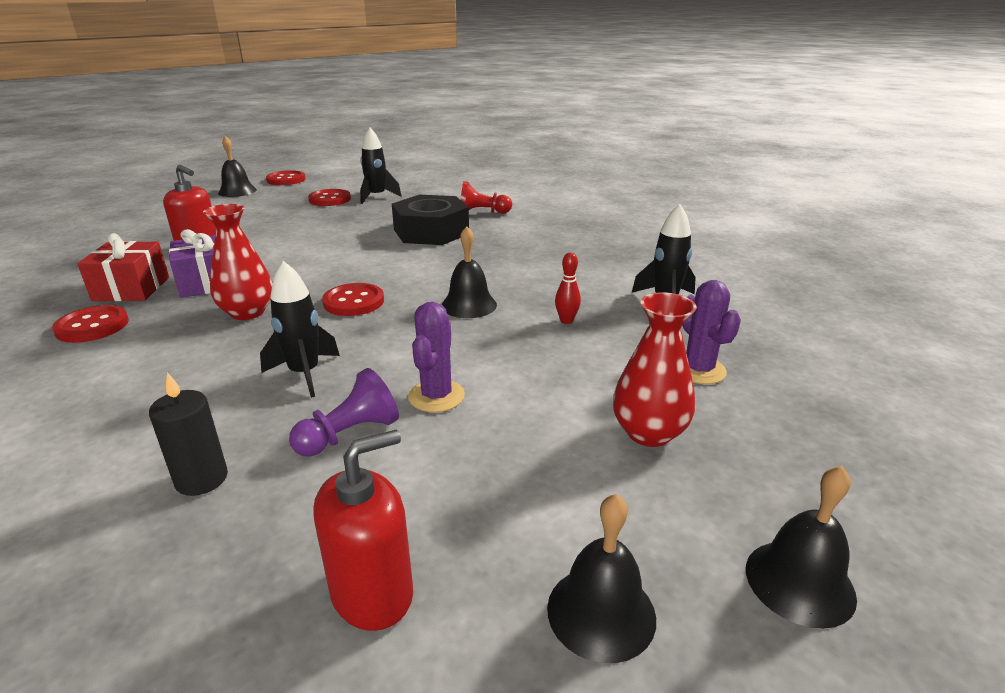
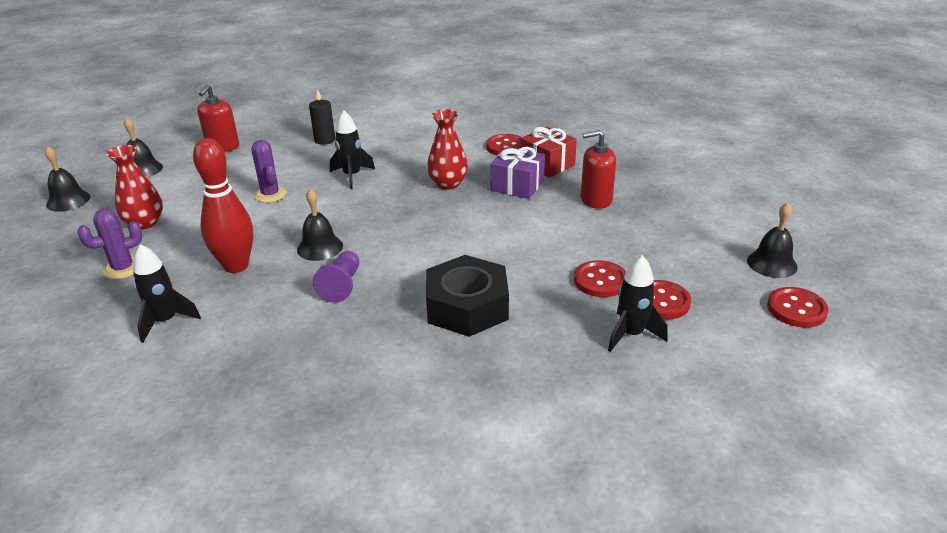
camera: 140 degrees right, 5 degrees up
purple pawn [289,368,399,457] -> purple pawn moved to [313,251,359,303]
red button [322,283,384,316] -> red button moved to [574,260,626,297]
red pawn [460,181,512,214] -> none
red bowling pin [555,252,581,324] -> red bowling pin [193,138,253,273], size x2.37
purple cactus [682,280,741,384] -> purple cactus turned 60 degrees counterclockwise [78,209,142,279]

